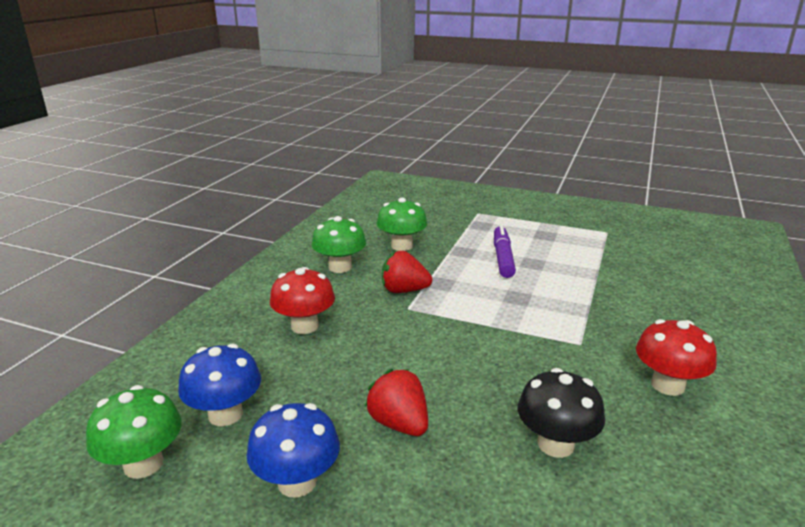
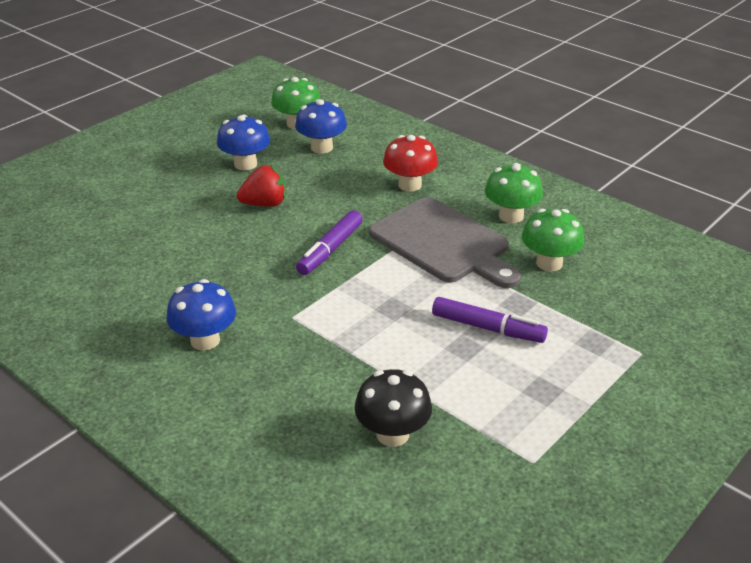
camera: 110 degrees right, 10 degrees up
red strawberry [382,251,432,293] -> grey cutting board [369,197,521,288]
black mushroom [518,368,605,458] -> black mushroom moved to [354,369,432,447]
red mushroom [636,319,717,396] -> blue mushroom [166,279,236,350]
none -> purple marker [296,210,363,275]

